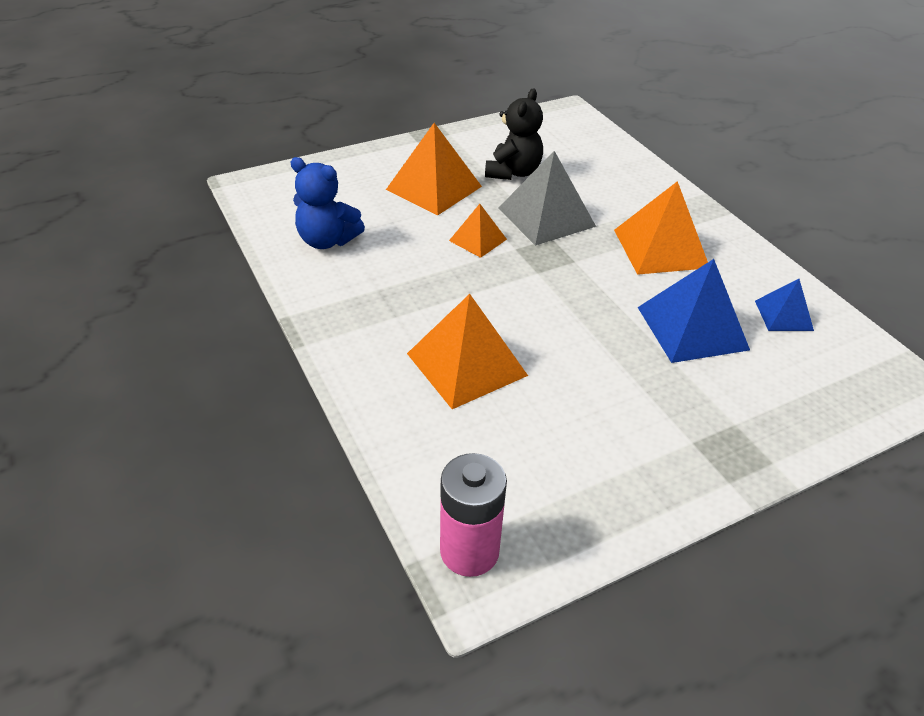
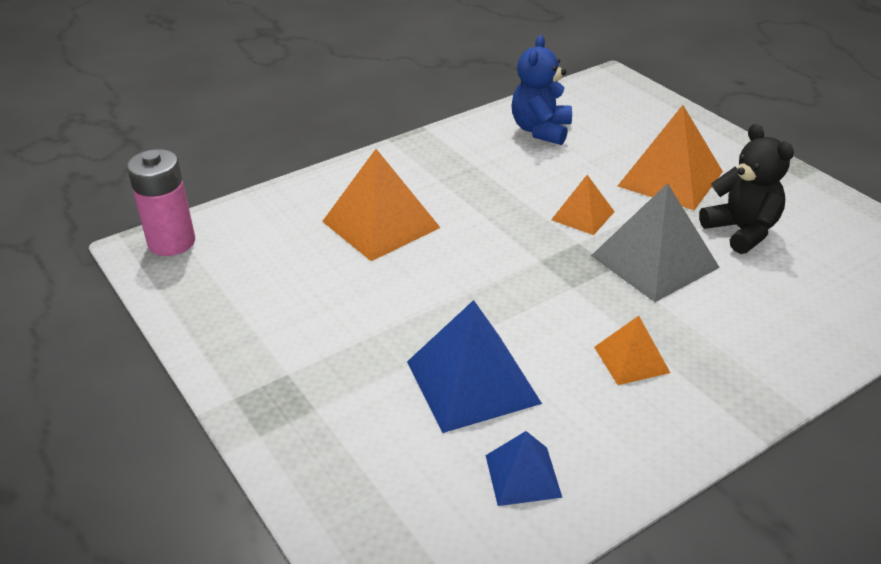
camera: 85 degrees right, 5 degrees down
black teddy bear [485,88,543,180] -> black teddy bear turned 135 degrees counterclockwise [699,124,794,254]
orange pyramid [614,181,708,275] -> orange pyramid [594,316,670,385], size x0.56

